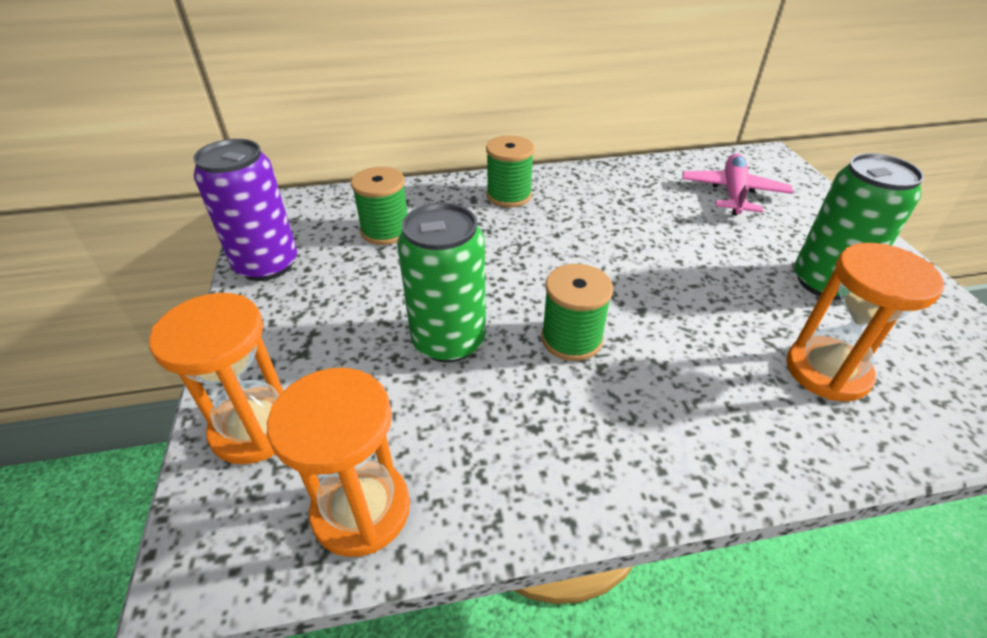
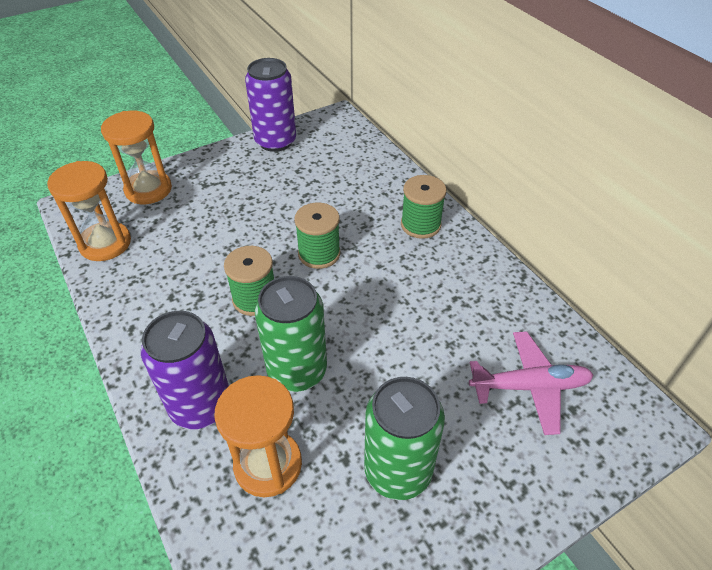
camera: 70 degrees right, 5 degrees up
green spool [351,167,408,245] -> green spool moved to [294,203,340,269]
green can [397,203,486,363] -> green can moved to [254,276,327,392]
none -> purple can [141,311,229,429]

